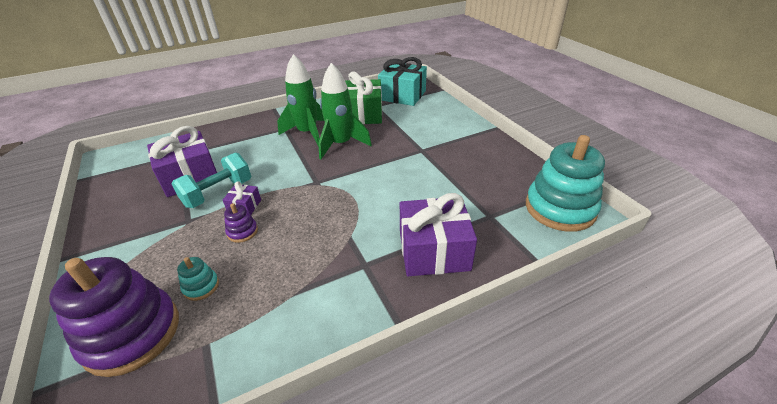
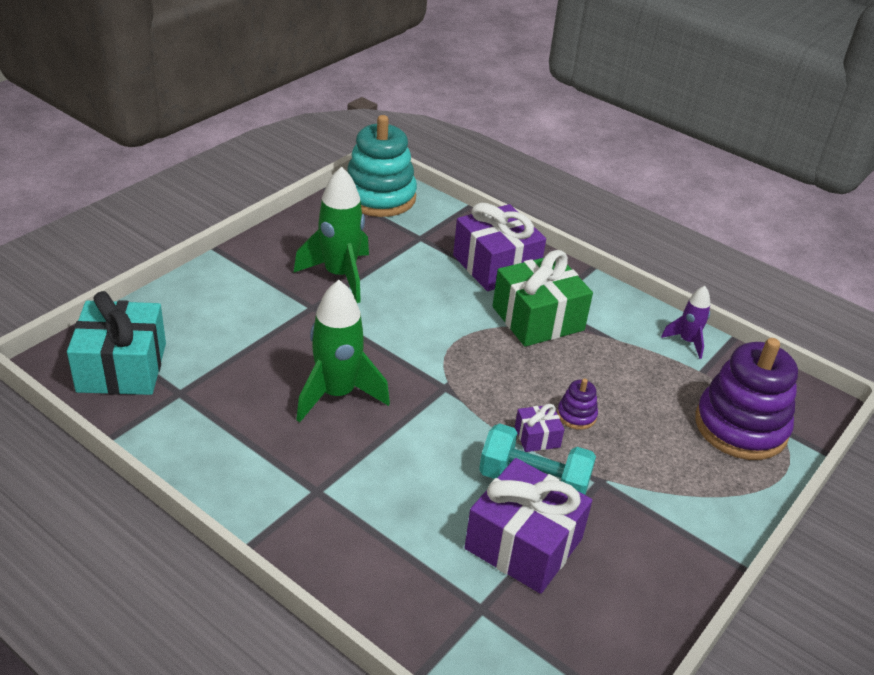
camera: 120 degrees left, 0 degrees up
turquoise stacking toy [177,257,219,301] -> none
green rocket [277,54,324,147] -> green rocket moved to [293,166,369,303]
green gift [345,71,382,124] -> green gift moved to [493,250,593,347]
none -> purple rocket [661,286,710,359]

